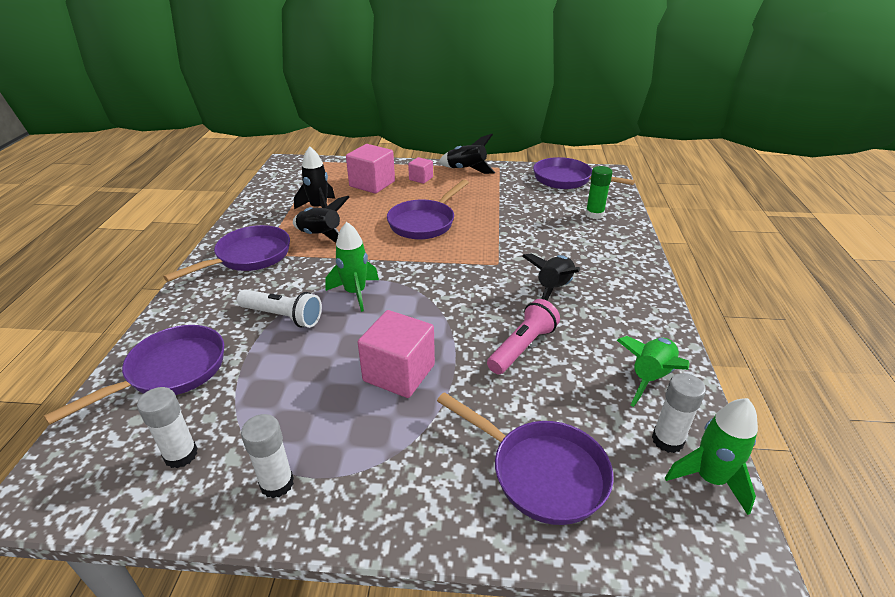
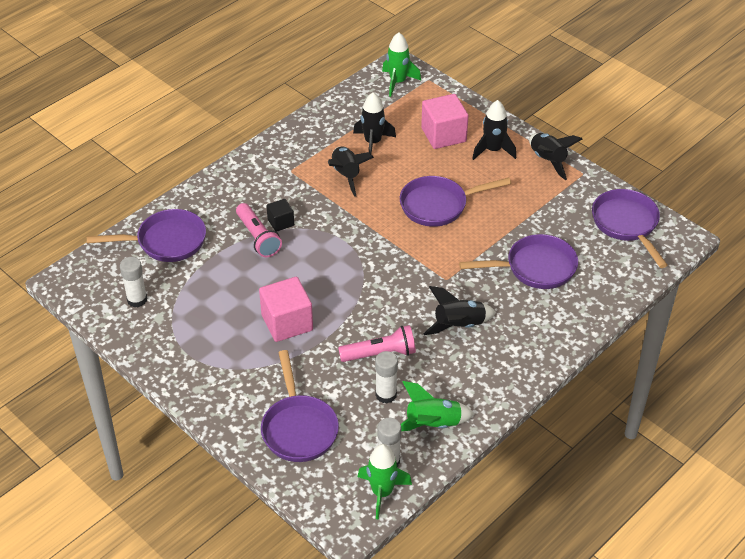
camera: 40 degrees right, 10 degrees up
purple pan [163,225,290,282] -> purple pan moved to [459,234,578,289]
white flashlight [237,289,322,328] -> pink flashlight [236,203,282,257]
white glue stick [241,414,294,498] -> white glue stick moved to [375,351,398,403]
green rocket [325,222,379,312] -> green rocket moved to [382,32,421,97]
pink cube [408,157,433,184] -> black rocket [472,100,516,160]
green glue stick [585,166,613,219] -> none
none -> black cube [266,199,294,232]

